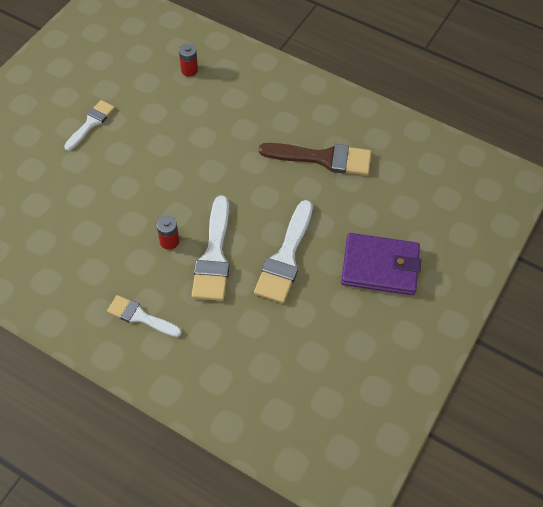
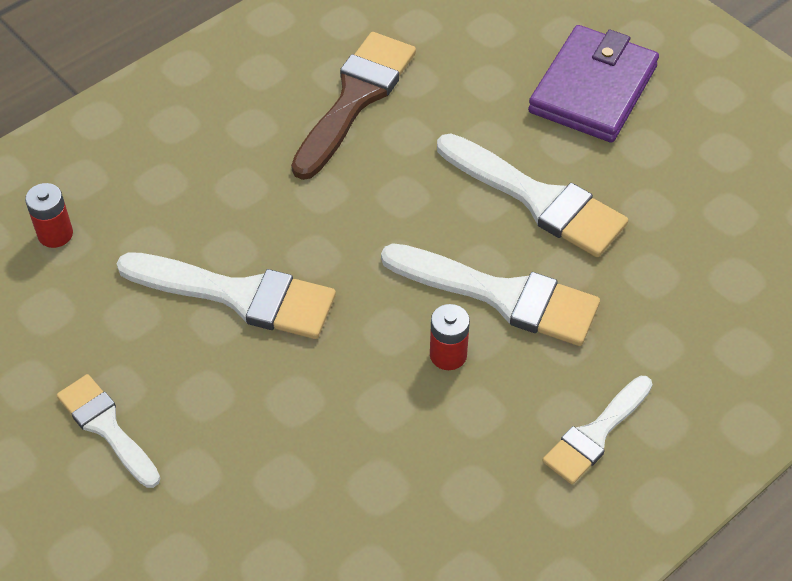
camera: 70 degrees left, 5 degrees down
none -> white brush [116,252,336,339]

